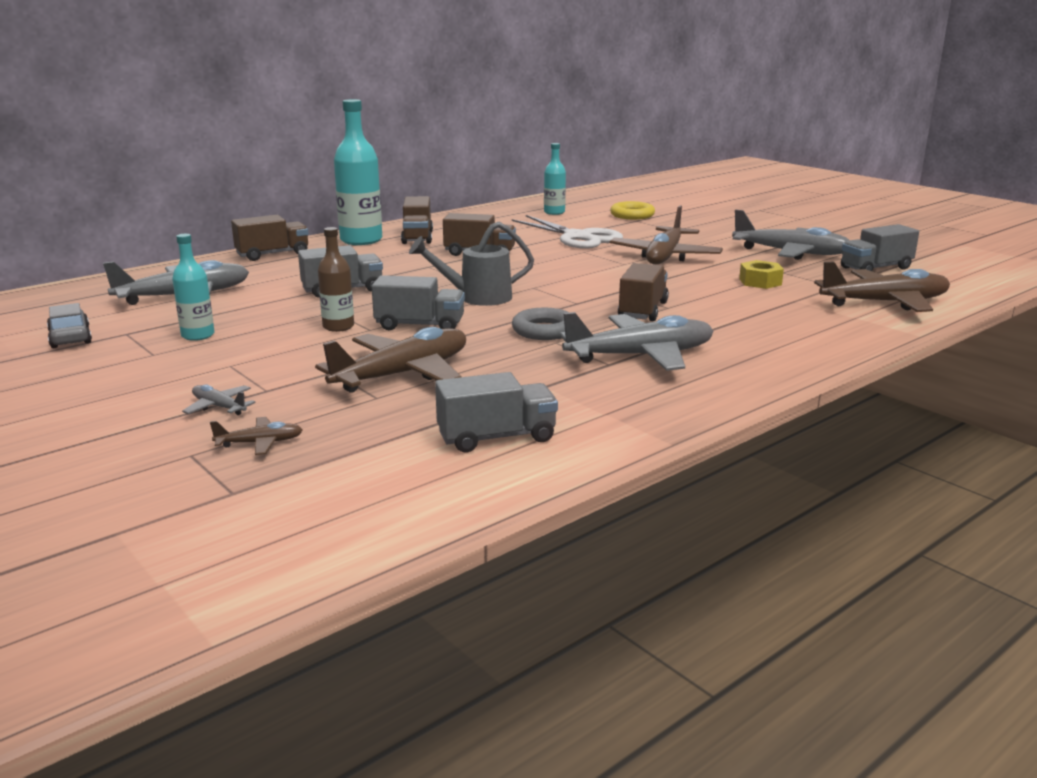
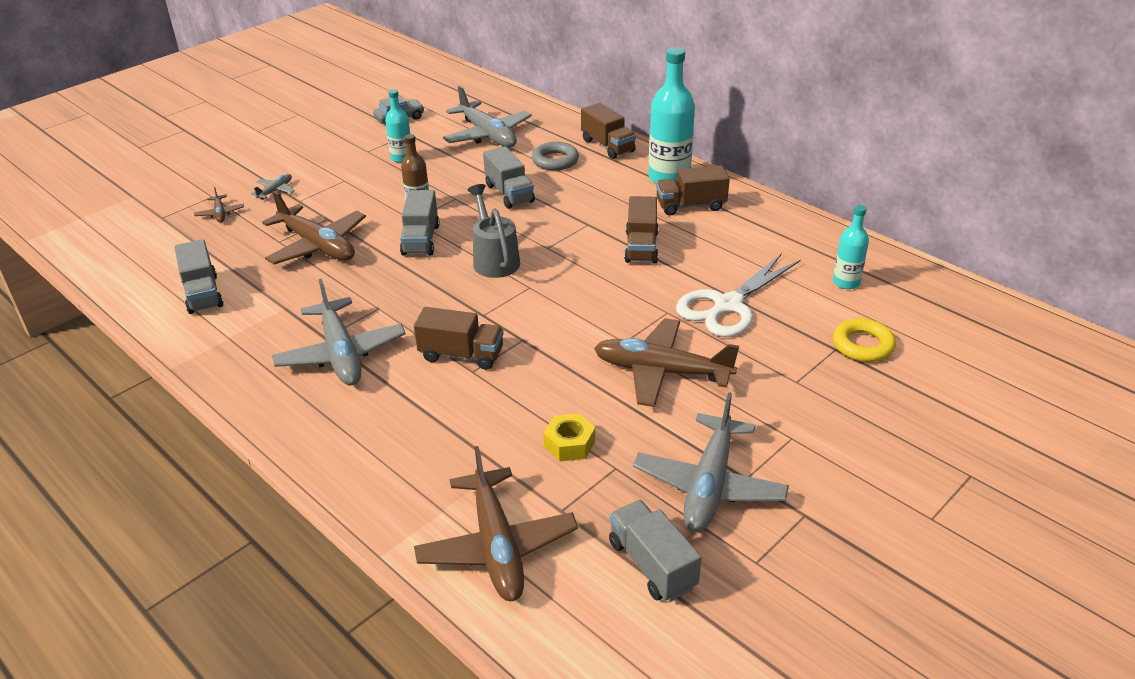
camera: 85 degrees right, 15 degrees up
grey ring [512,308,570,340] -> grey ring moved to [532,142,579,171]

